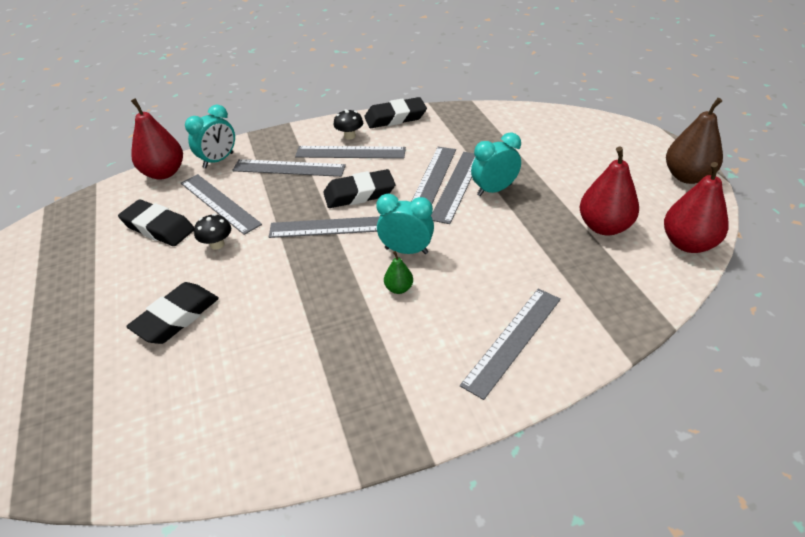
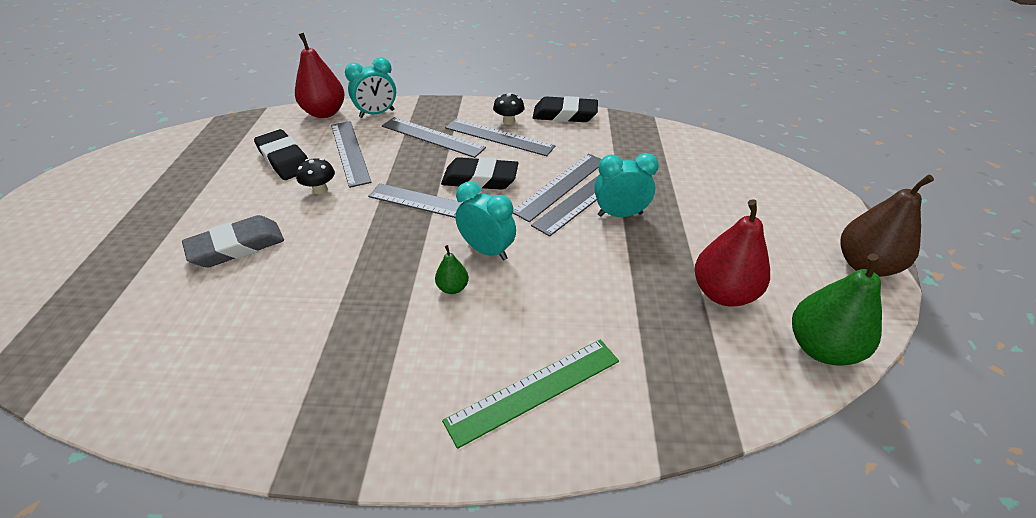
camera: 20 degrees right, 0 degrees up
black eraser [126,282,219,344] -> grey eraser [182,215,284,268]
grey ruler [460,289,561,400] -> green ruler [442,339,619,449]
red pear [664,162,729,253] -> green pear [792,254,882,366]

